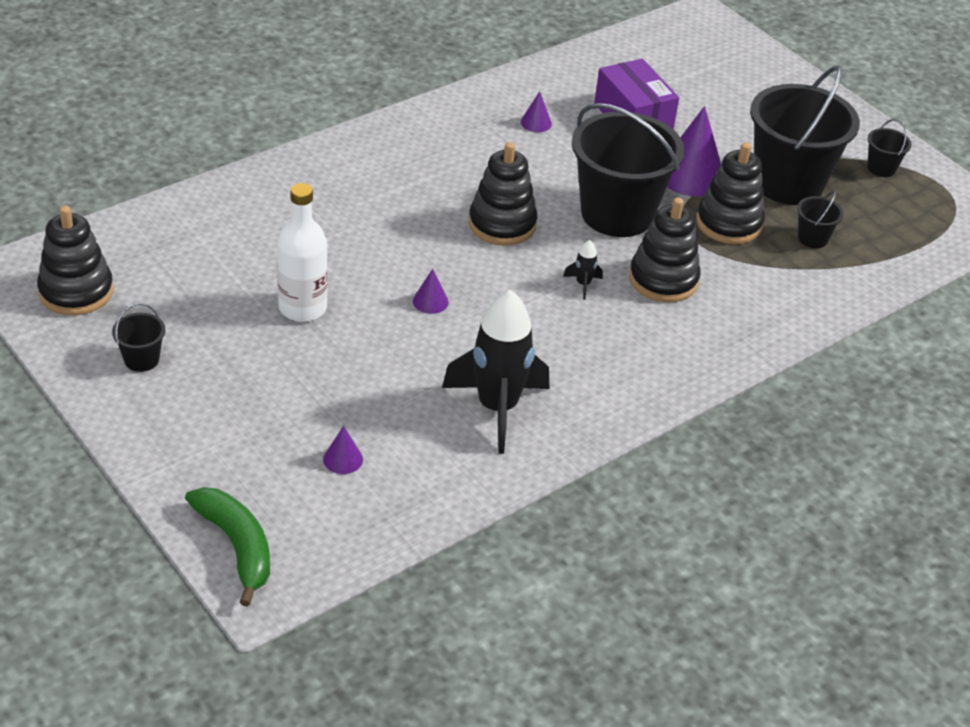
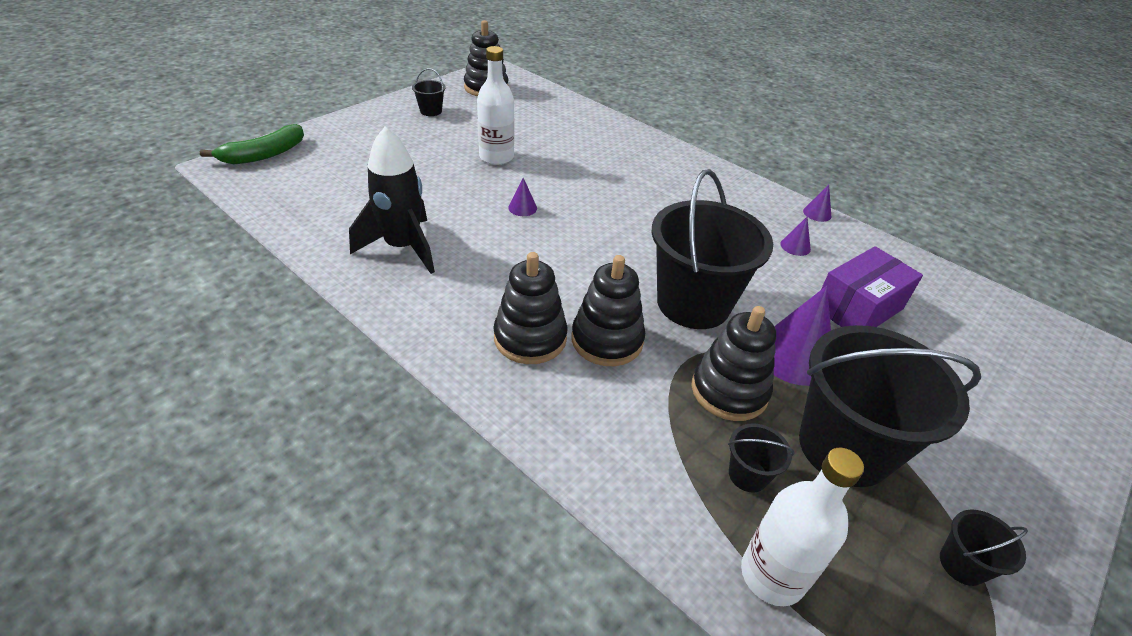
camera: 80 degrees right, 0 degrees up
purple cone [323,426,363,474] -> purple cone moved to [803,185,831,222]
black stacking toy [469,142,537,246] -> black stacking toy moved to [493,252,568,364]
black rocket [563,240,603,300] -> none
none -> white bottle [741,447,864,606]

